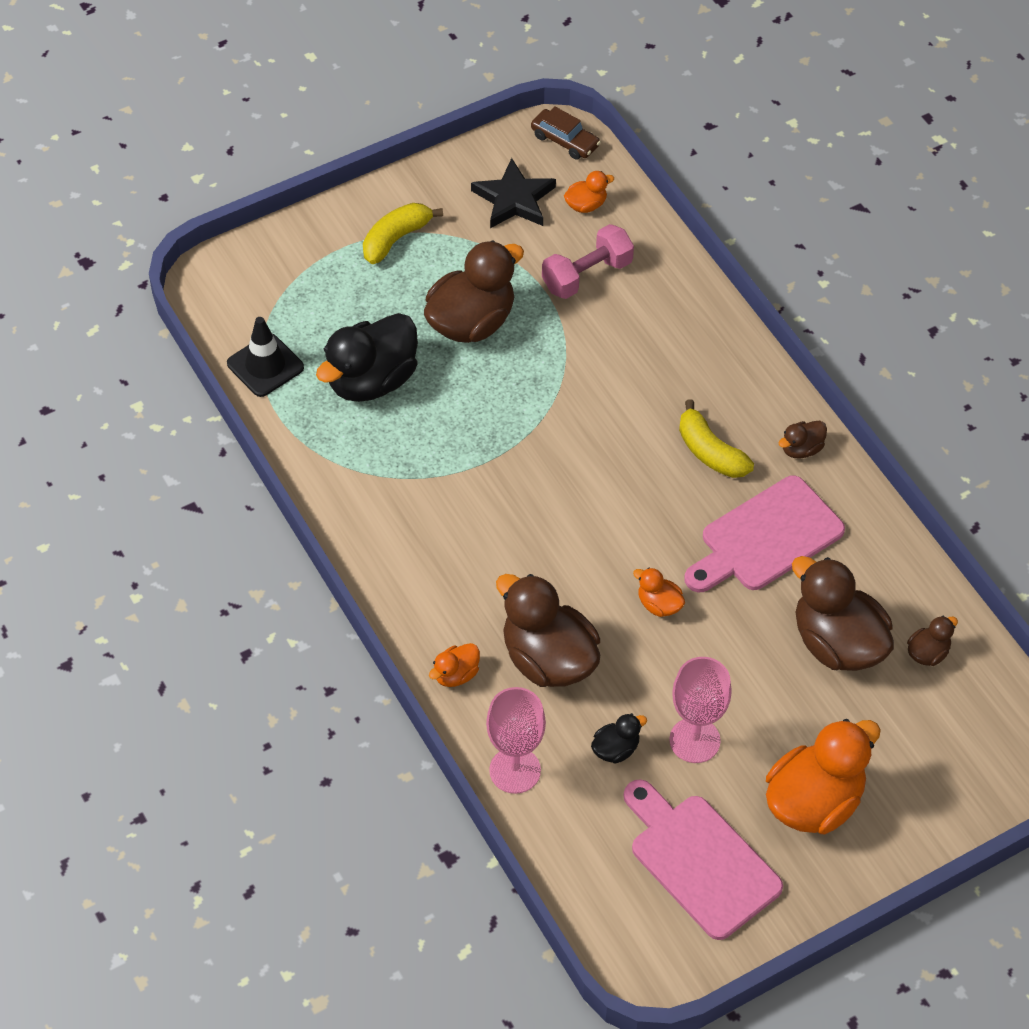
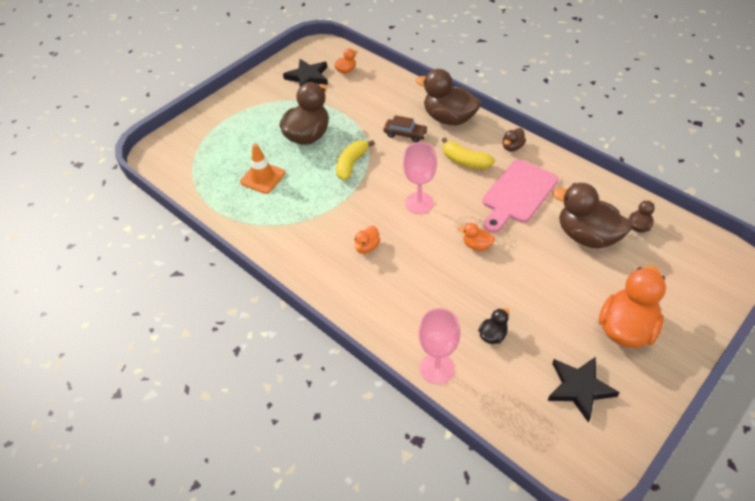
camera: 15 degrees left, 5 degrees down
black traffic cone [227,317,304,397] -> none
black duck [316,313,418,402] -> orange traffic cone [240,144,285,194]
yellow banana [363,203,443,264] -> yellow banana moved to [336,140,375,180]
orange duck [429,643,480,687] -> orange duck moved to [354,226,380,254]
brown duck [496,574,600,687] -> brown duck moved to [415,69,481,125]
brown car [531,107,601,160] -> brown car moved to [384,115,428,142]
pink dumbbell [542,224,634,299] -> none
pink cutting board [624,780,783,940] -> black star [547,357,619,422]
pink goblet [669,657,732,763] -> pink goblet moved to [403,142,437,214]

